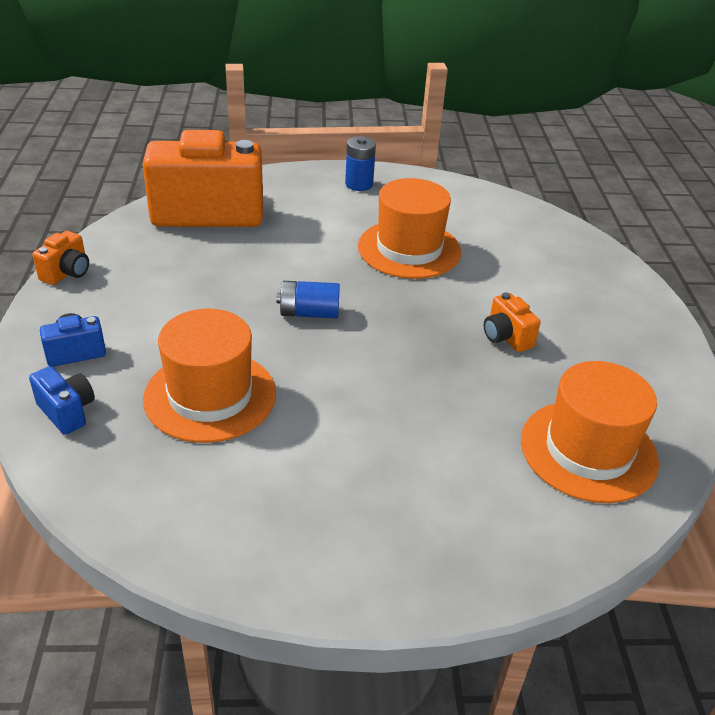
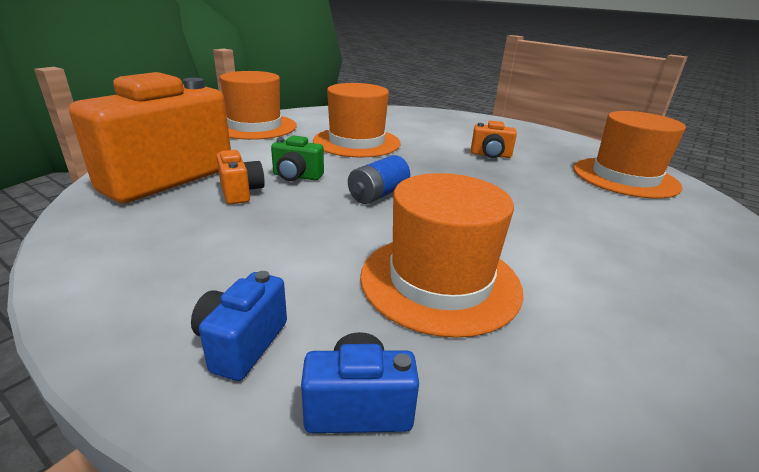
camera: 50 degrees left, 10 degrees down
orange camera [32,231,89,285] -> orange camera moved to [216,150,265,204]
blue battery [345,136,376,191] -> orange hat [220,71,297,140]
none -> green camera [271,135,324,181]

